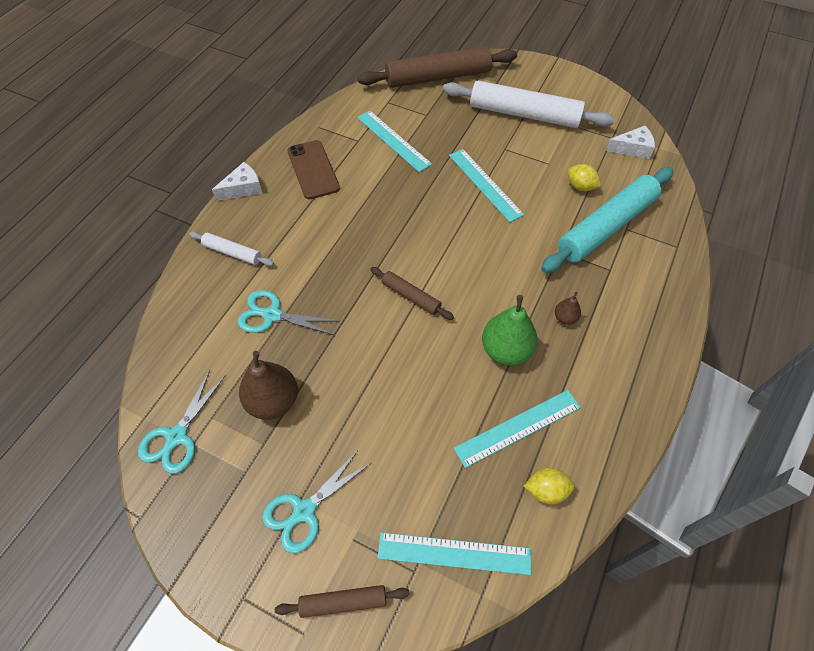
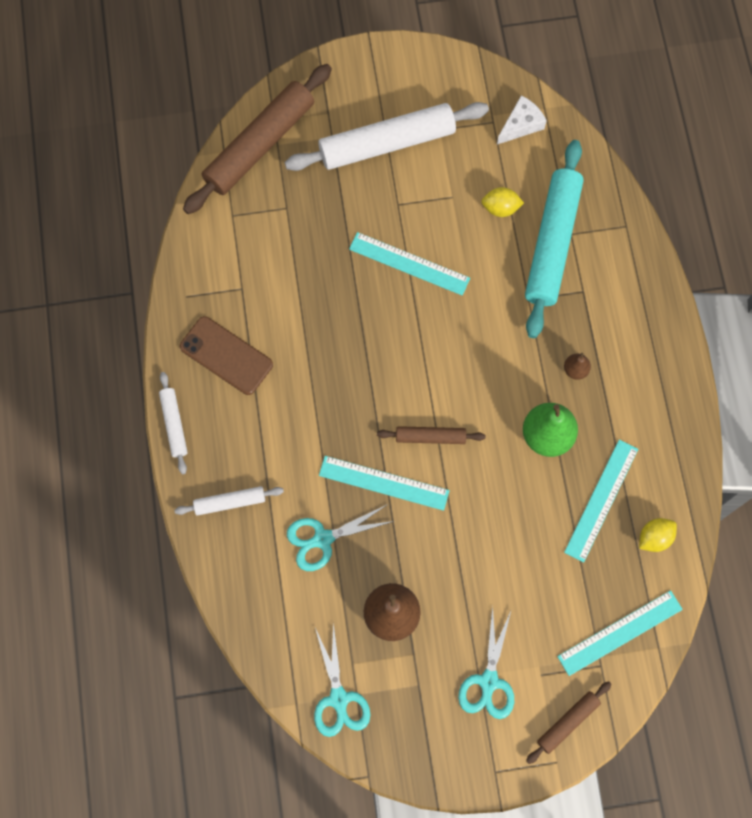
camera: 35 degrees left, 15 degrees up
white cheese [212,162,262,201] -> white rolling pin [159,372,188,474]
turquoise ruler [357,111,432,172] -> turquoise ruler moved to [319,456,450,511]

